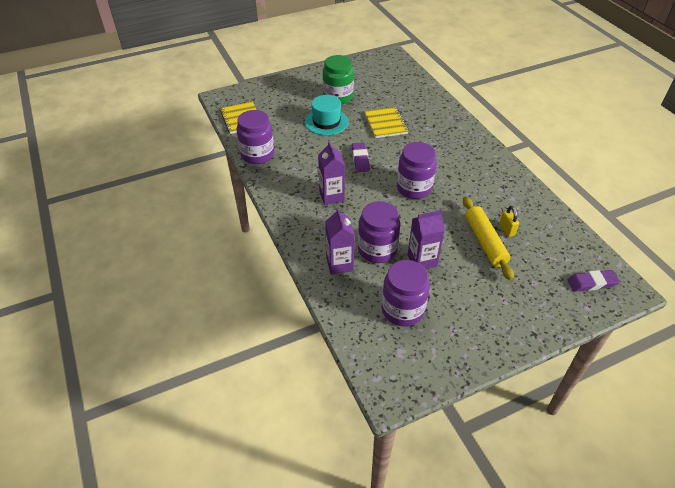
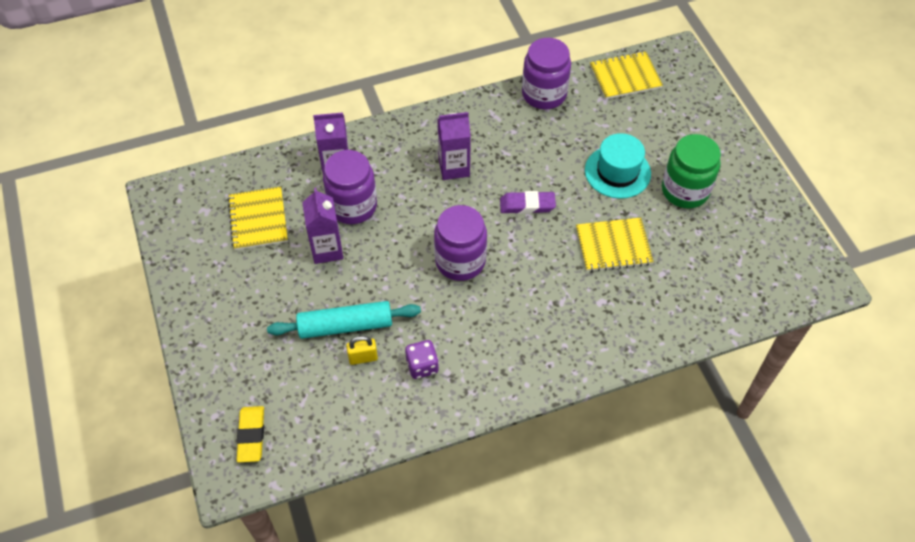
camera: 95 degrees right, 10 degrees up
purple jar [382,260,430,326] -> yellow notebook [228,186,288,250]
yellow rolling pin [463,196,514,280] -> turquoise rolling pin [267,301,421,339]
purple eraser [567,270,620,292] -> yellow eraser [237,406,264,462]
none -> purple dice [405,340,439,379]

